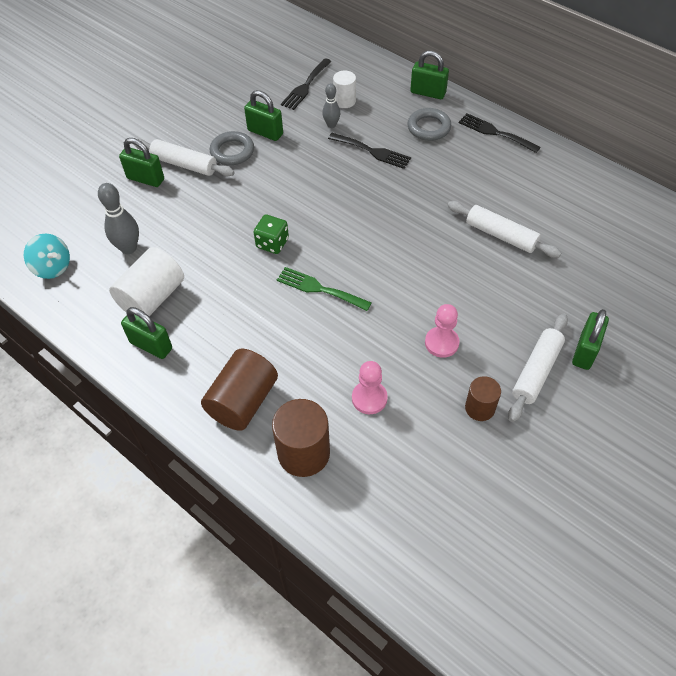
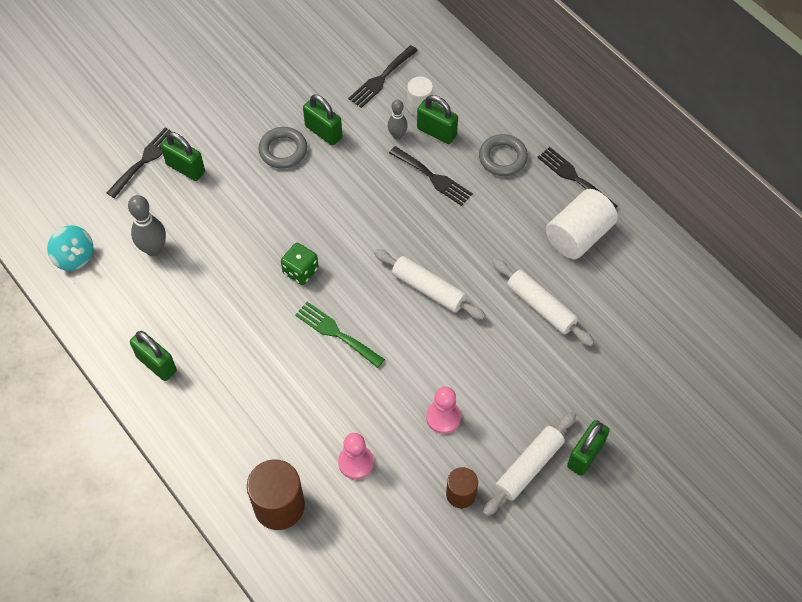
camera: 10 degrees right, 5 degrees up
white cylinder [109,247,184,316] -> white cylinder moved to [546,189,618,259]
white rolling pin [133,139,235,177] -> white rolling pin moved to [374,249,486,320]
brown cylinder [201,349,278,431] -> none
green padlock [410,51,449,99] -> green padlock moved to [417,95,458,144]
none -> black fork [106,127,171,198]

